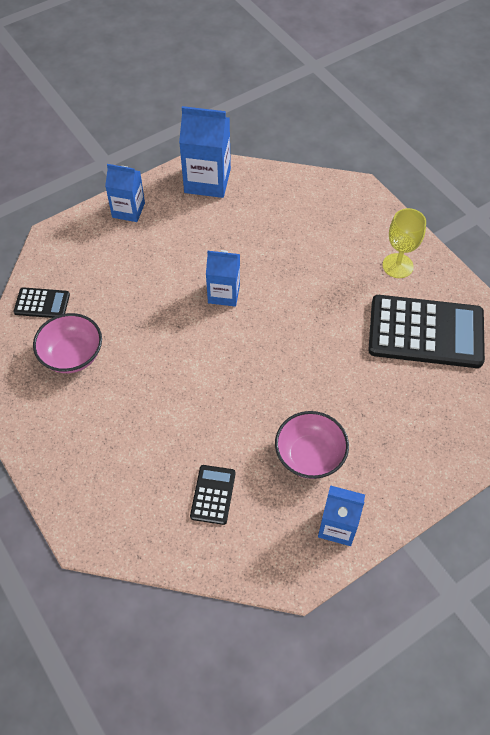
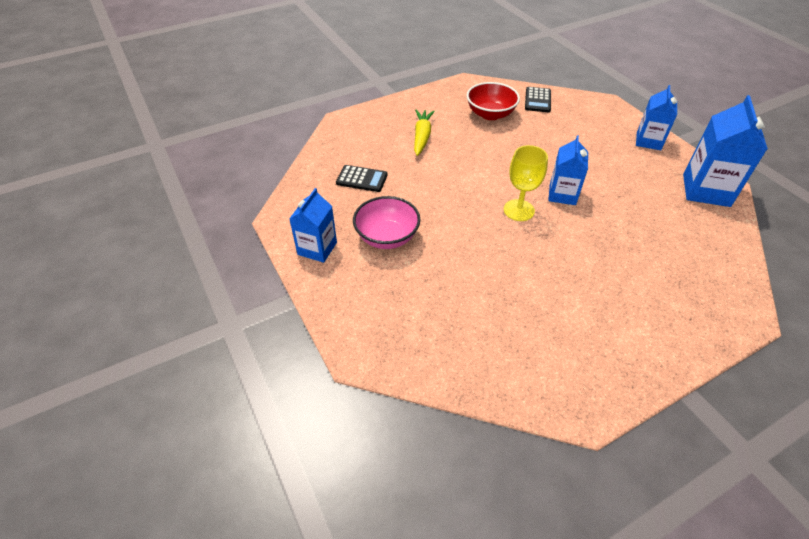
camera: 95 degrees right, 10 degrees down
pink bowl [33,313,102,373] -> red bowl [467,82,520,120]
black calculator [368,295,485,368] -> none
yellow goblet [382,208,426,278] -> yellow goblet moved to [504,145,548,221]
none -> yellow carrot [414,109,435,156]

